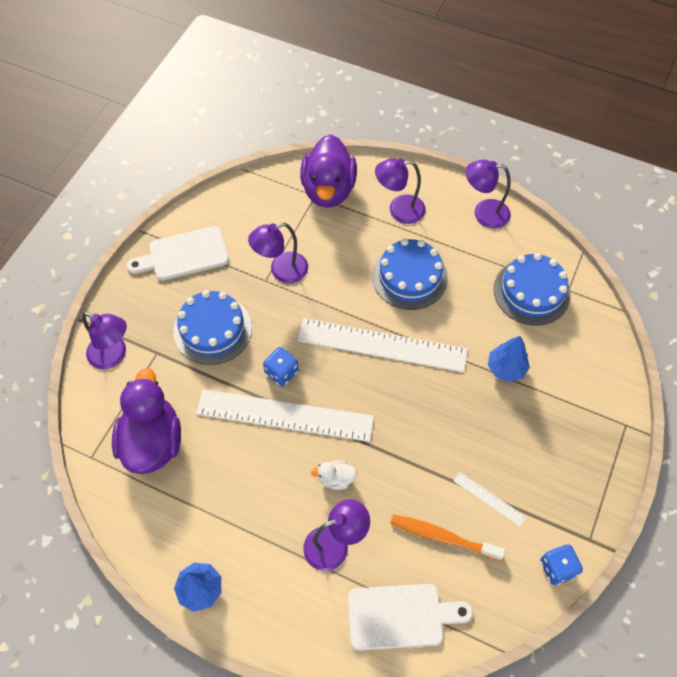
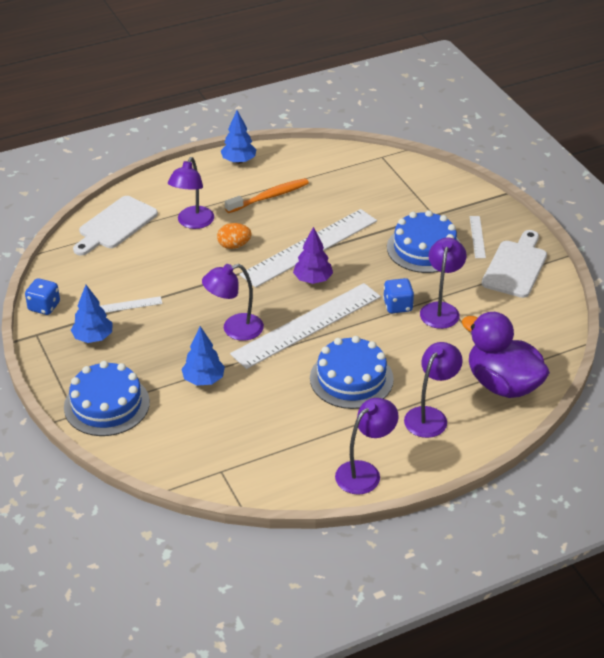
camera: 130 degrees right, 20 degrees down
purple lamp [82,312,127,369] -> purple lamp moved to [202,264,264,341]
purple duck [112,368,181,474] -> none
blue dice [263,347,299,386] -> blue dice moved to [383,278,414,313]
white duck [311,461,357,490] -> orange egg [217,223,251,249]
orange toothbrush [390,514,505,561] -> orange toothbrush moved to [225,178,309,213]
blue cake [494,253,571,326] -> blue cake moved to [64,361,150,436]
none -> blue tree [71,285,112,343]
none -> purple tree [293,227,333,284]
none -> white ruler [470,216,486,258]

